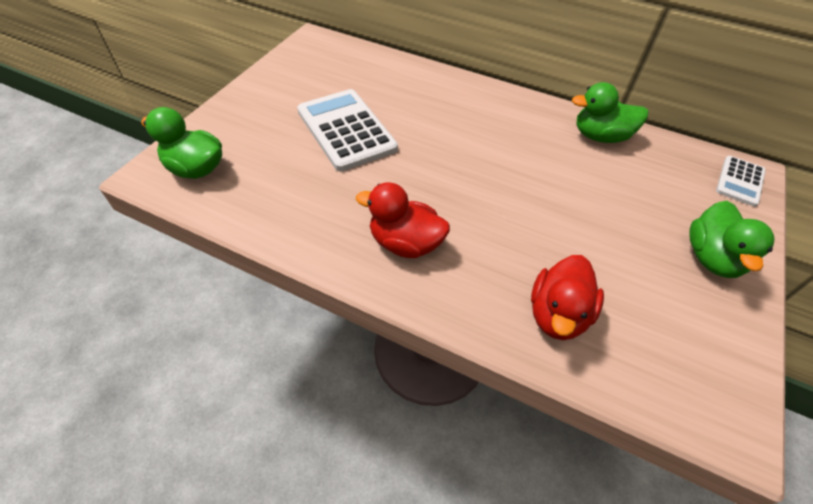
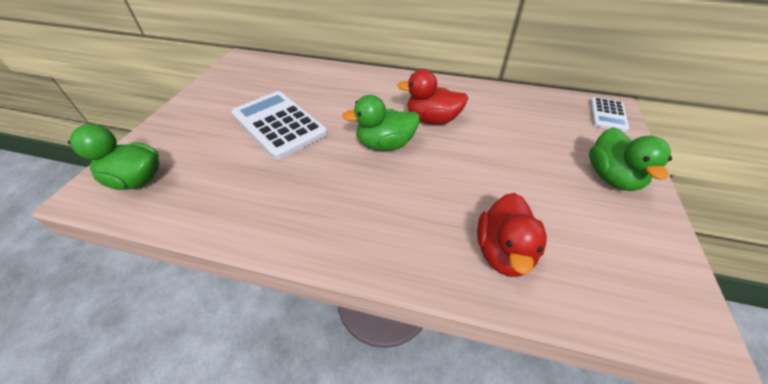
camera: 10 degrees left, 5 degrees down
red duck [356,182,450,258] -> red duck moved to [397,69,468,125]
green duck [572,82,648,143] -> green duck moved to [342,95,420,151]

